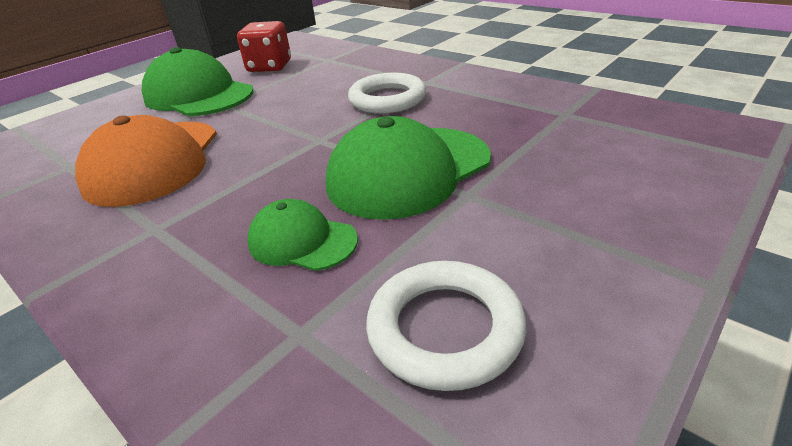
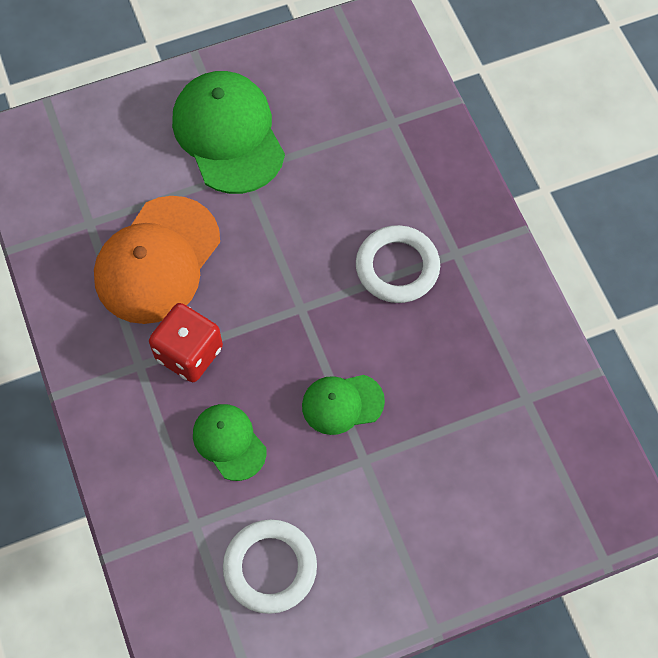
camera: 25 degrees right, 30 degrees up
red dice [237,21,291,72] -> red dice moved to [149,303,223,382]
green cap [326,116,491,220] -> green cap [302,375,385,435], size x0.54

